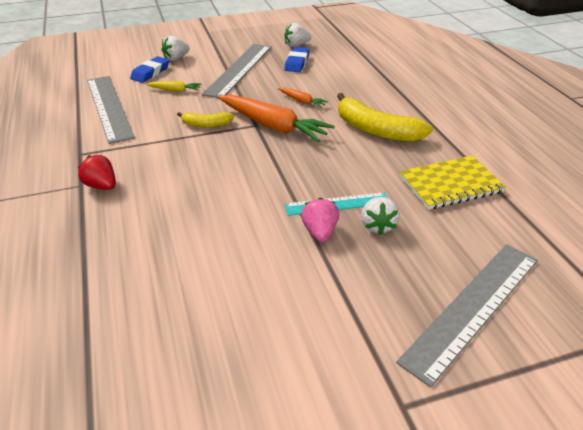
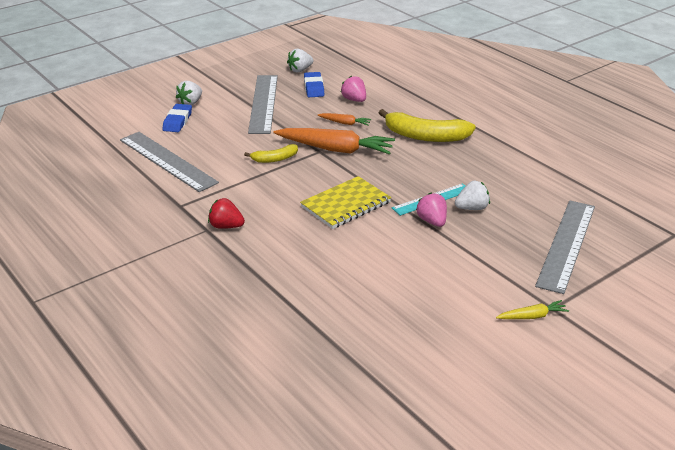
camera: 20 degrees left, 5 degrees down
yellow carrot [146,81,202,92] -> yellow carrot moved to [496,300,569,319]
white strawberry [361,197,400,235] -> white strawberry turned 90 degrees counterclockwise [455,181,490,210]
yellow notebook [400,156,506,210] -> yellow notebook moved to [300,176,391,229]
none -> pink strawberry [341,76,366,102]

